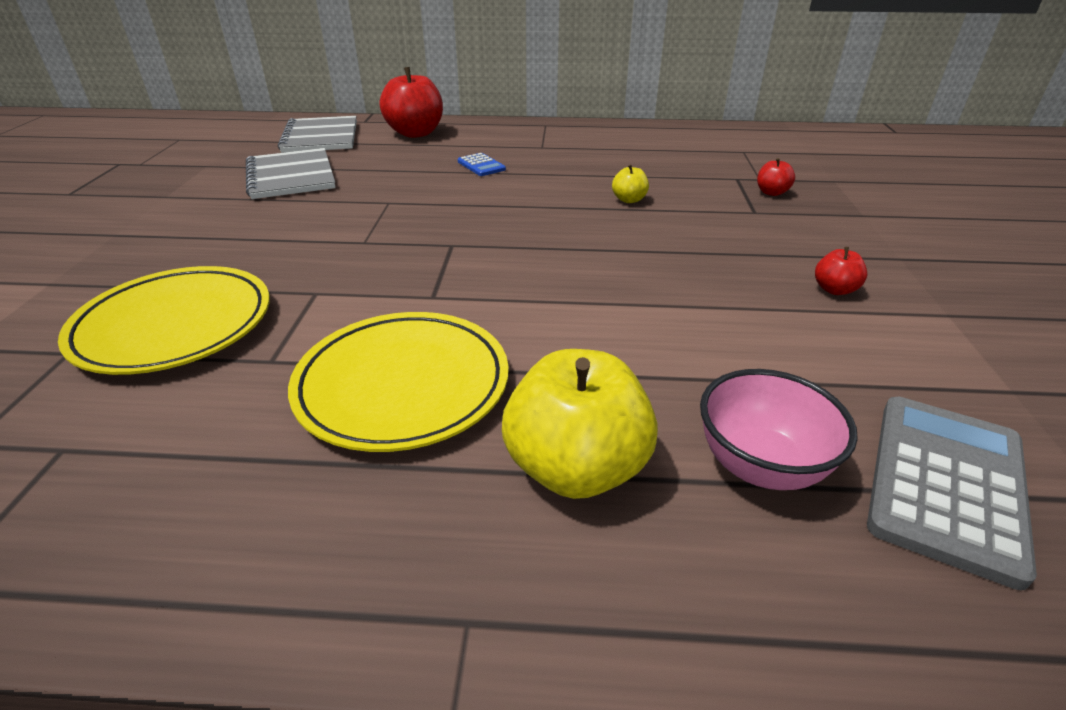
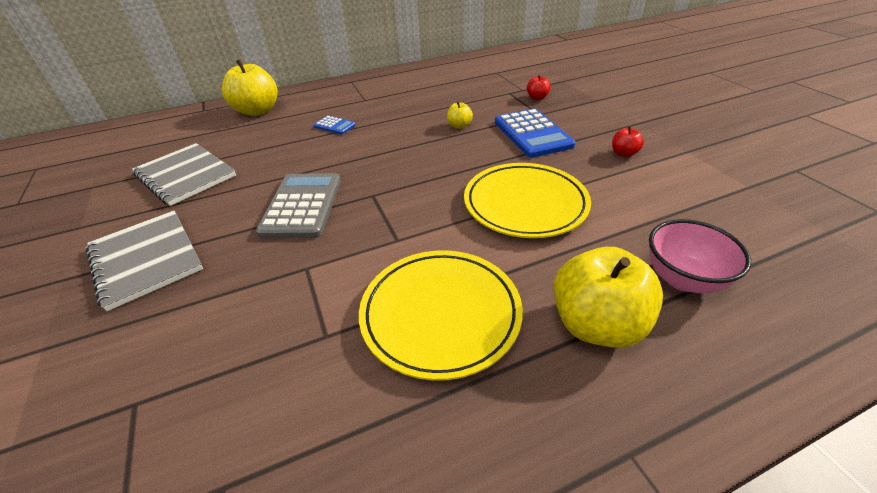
camera: 25 degrees left, 5 degrees up
yellow plate [58,266,270,375] -> yellow plate moved to [464,163,591,238]
grey notebook [278,116,357,153] -> grey notebook moved to [85,211,203,311]
red apple [380,67,443,138] -> yellow apple [222,59,278,116]
grey calculator [867,397,1037,590] -> grey calculator moved to [256,173,341,238]
none -> blue calculator [495,109,575,158]

